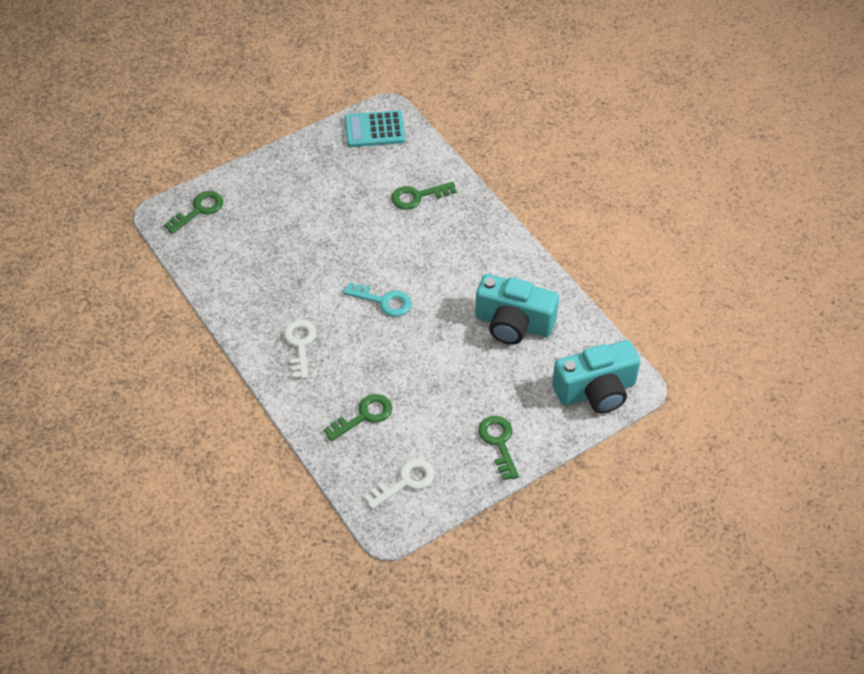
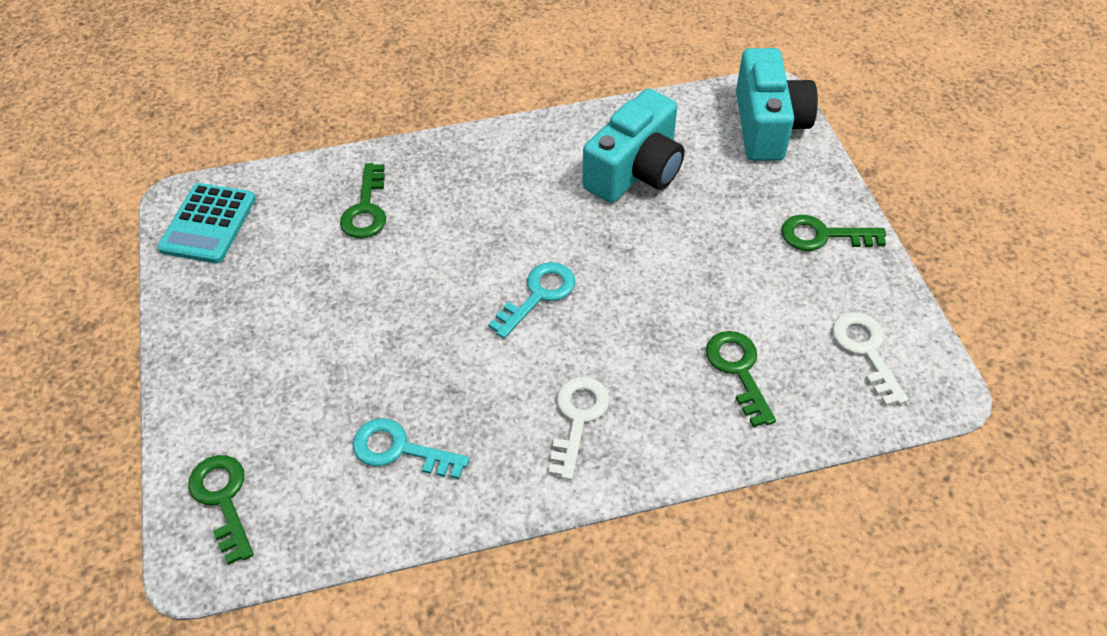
camera: 70 degrees left, 0 degrees up
white key [284,320,316,379] -> white key turned 90 degrees clockwise [549,377,610,480]
none -> turquoise key [352,418,469,479]

